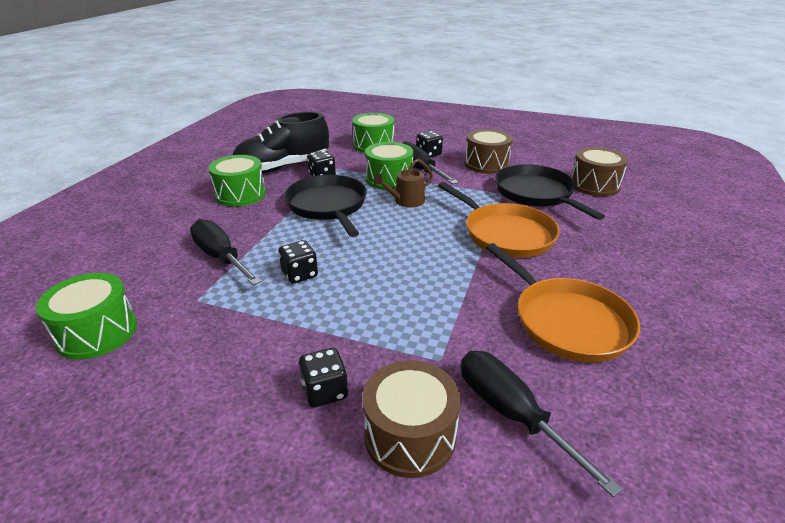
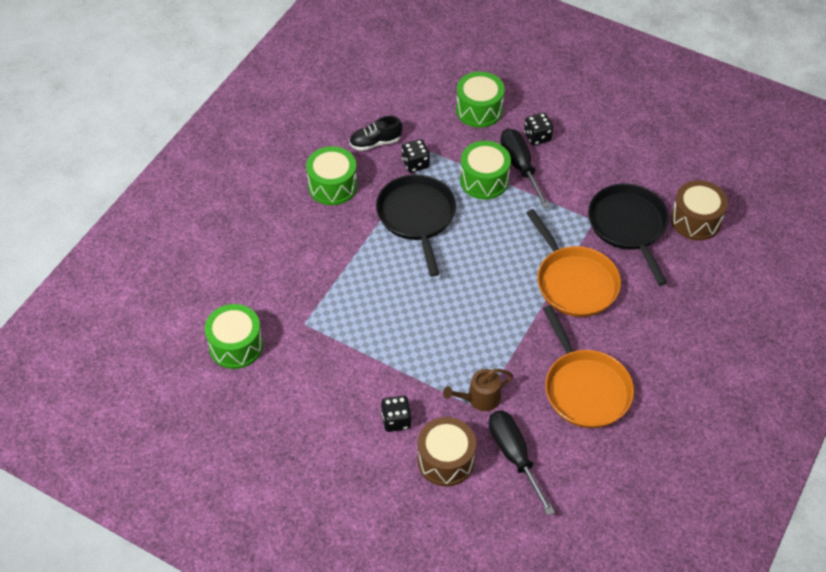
camera: 10 degrees right, 20 degrees up
black screwdriver [190,219,262,285] -> none
black shoe [233,112,329,173] -> black shoe [349,116,402,151], size x0.51
black dice [278,240,318,284] -> none
brown watering can [373,159,433,207] -> brown watering can moved to [443,369,513,411]
brown drum [464,129,513,174] -> none

